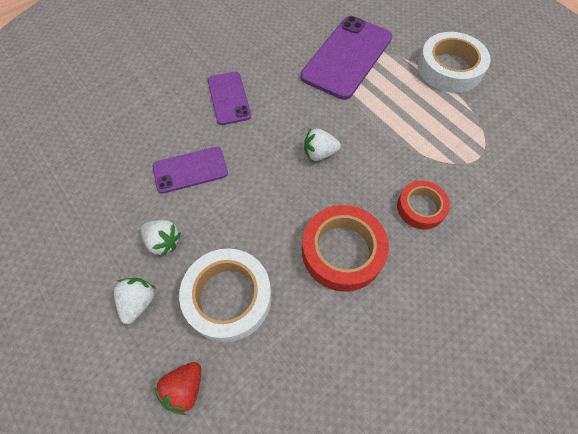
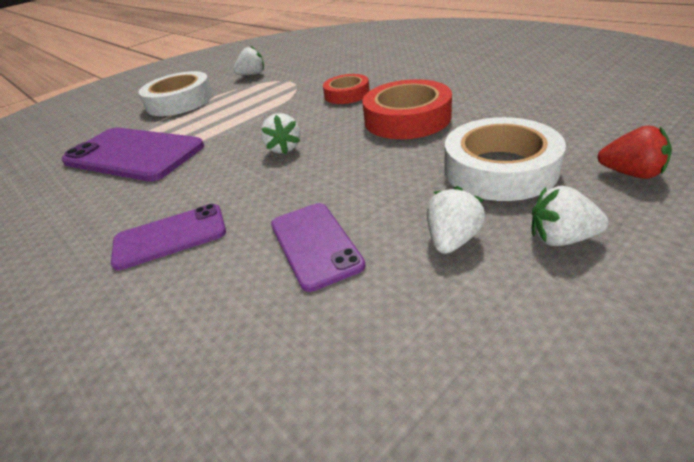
camera: 90 degrees left, 25 degrees down
none -> white strawberry [233,46,264,75]

